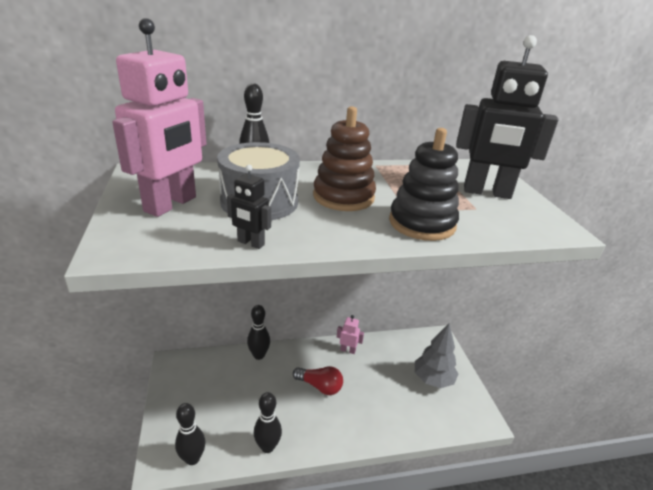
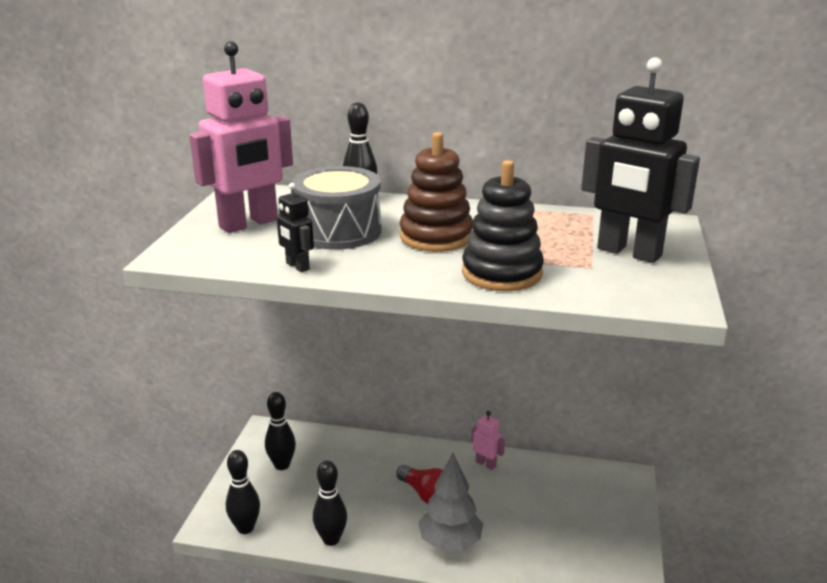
camera: 25 degrees right, 5 degrees down
black bowling pin [247,305,270,360] -> black bowling pin moved to [265,392,296,470]
grey tree [415,323,458,388] -> grey tree moved to [418,453,483,551]

